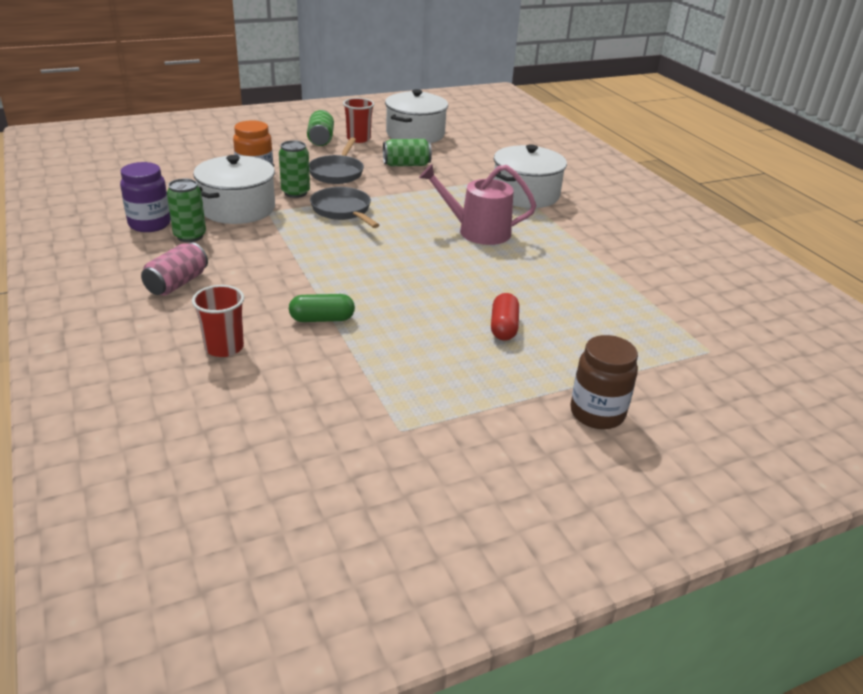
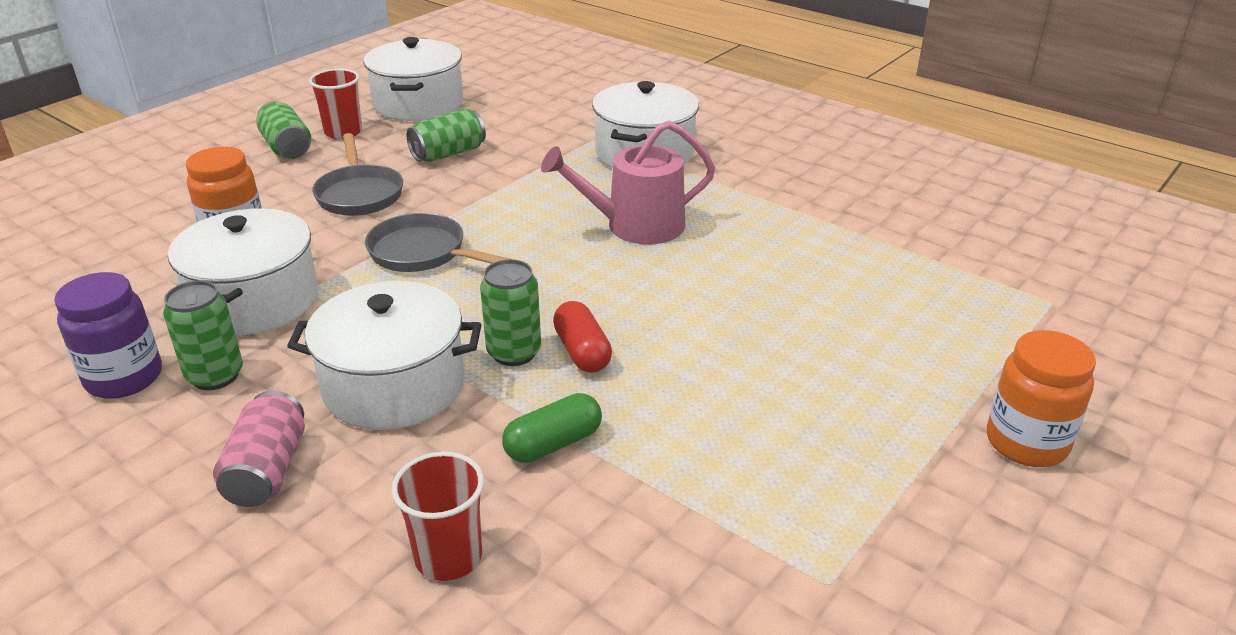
camera: 25 degrees left, 0 degrees up
green can [279,140,310,198] -> green can moved to [480,259,541,366]
red capsule [491,293,519,341] -> red capsule moved to [553,301,612,373]
brown jar [570,335,638,429] -> orange jar [987,330,1096,467]
none -> white pot [287,281,482,430]

